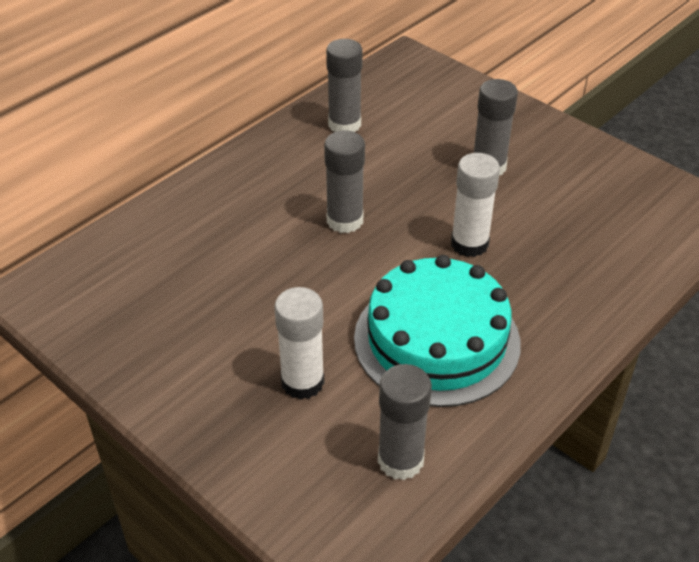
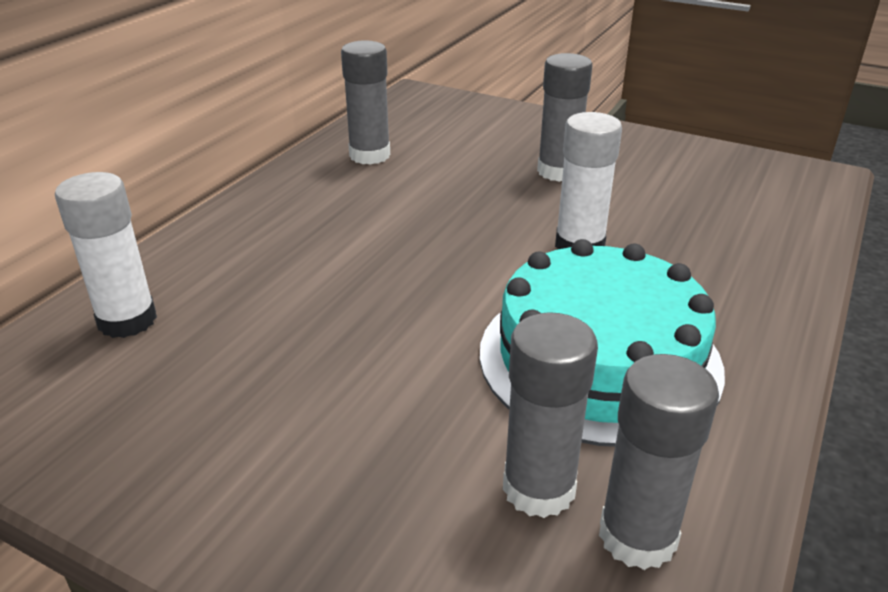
camera: 15 degrees left, 10 degrees down
white glue stick [274,287,324,400] -> white glue stick moved to [55,172,157,338]
grey glue stick [324,130,365,233] -> grey glue stick moved to [503,312,598,518]

